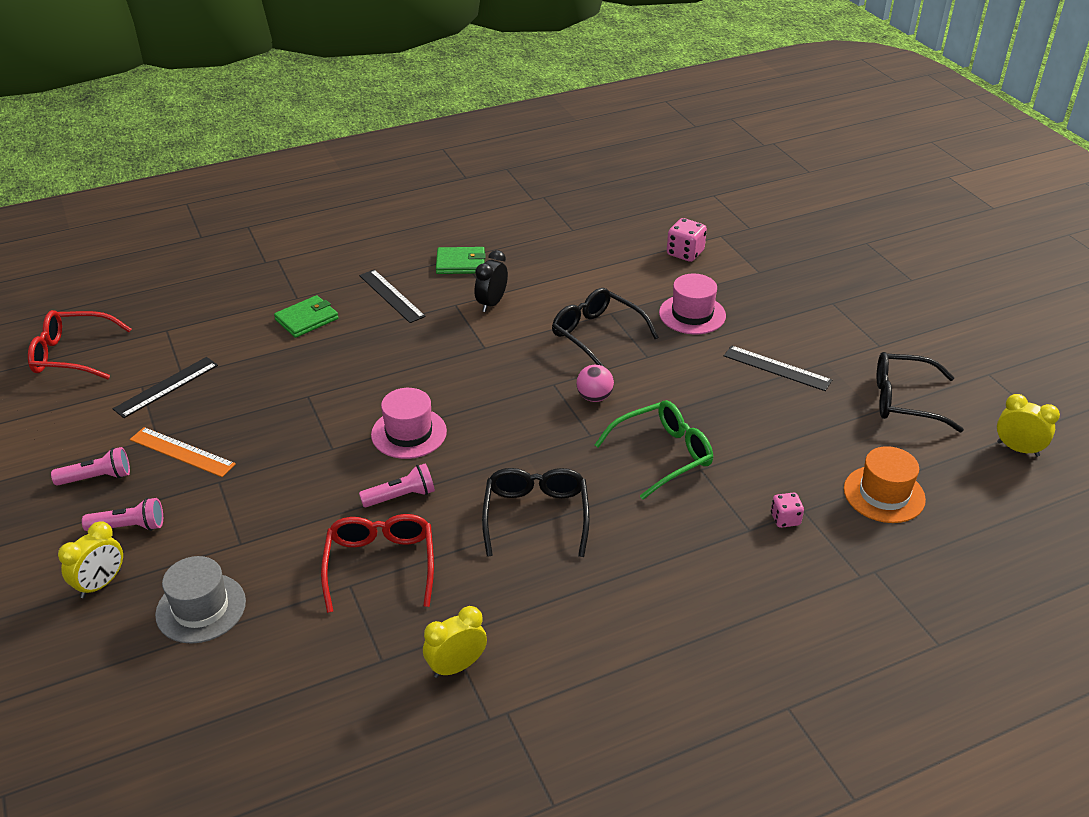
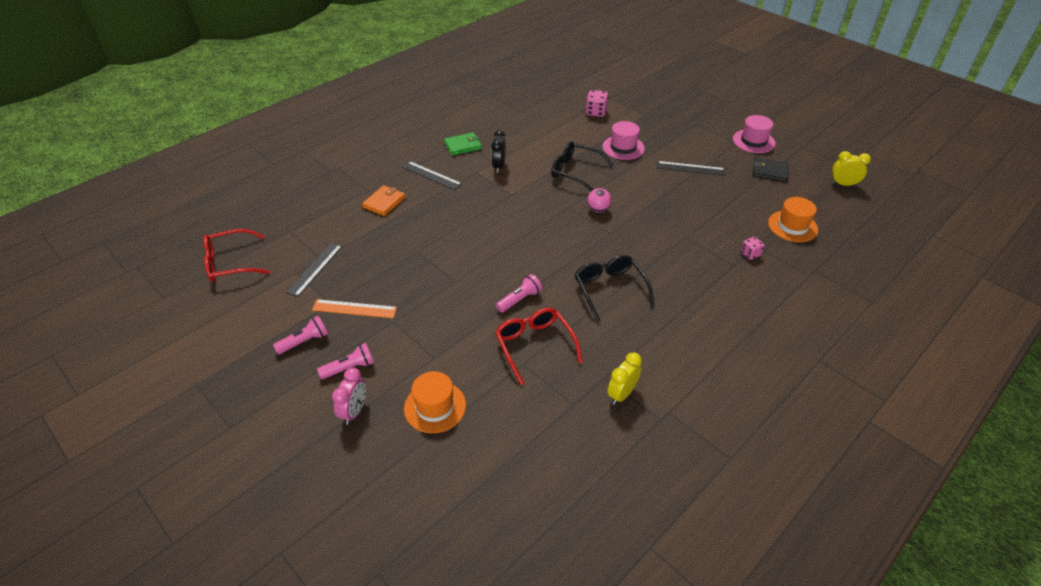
camera: 20 degrees left, 5 degrees up
yellow clock [58,521,123,598] -> pink clock [332,367,366,425]
grey hat [155,556,246,644] -> orange hat [404,371,466,433]
green wallet [274,295,338,338] -> orange wallet [362,185,406,216]
pink hat [371,388,447,459] -> pink hat moved to [733,115,776,153]
green glasses [595,400,713,500] -> none
black glasses [877,352,964,432] -> black wallet [753,157,789,181]

